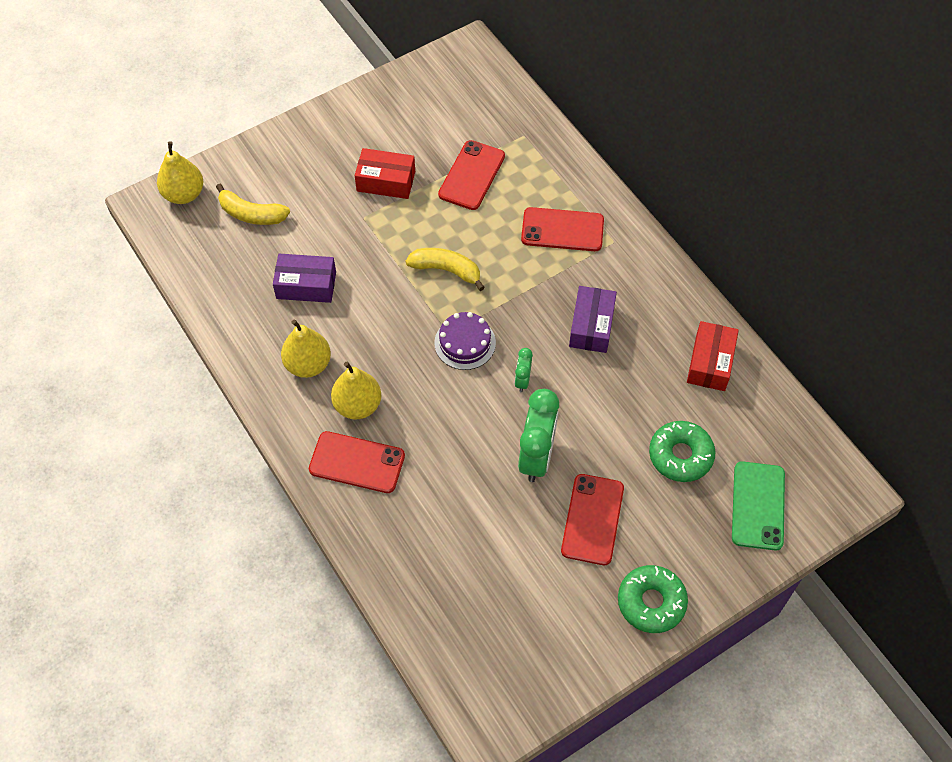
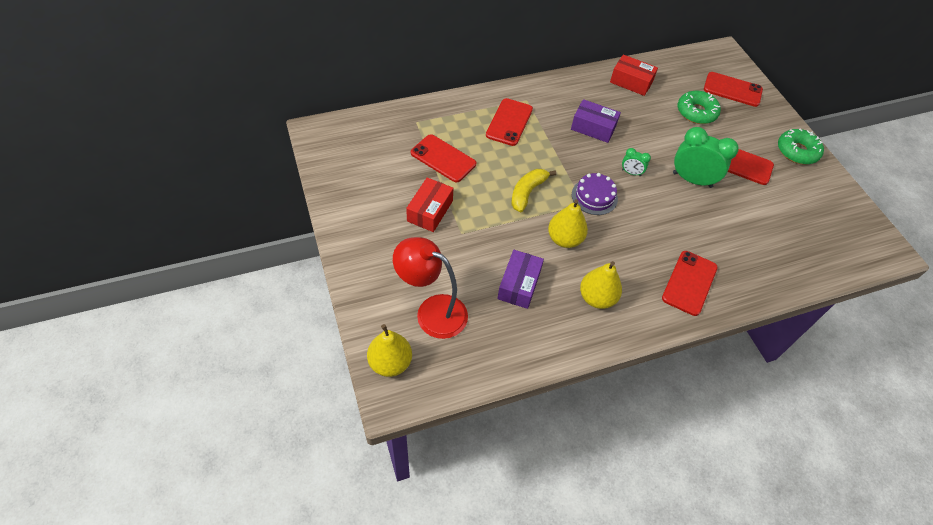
camera: 80 degrees left, 5 degrees down
yellow banana [216,184,290,225] -> red lamp [393,237,468,339]
yellow pear [331,362,381,419] -> yellow pear moved to [548,199,588,248]
green phone [732,461,785,550] -> red phone [704,72,763,107]

